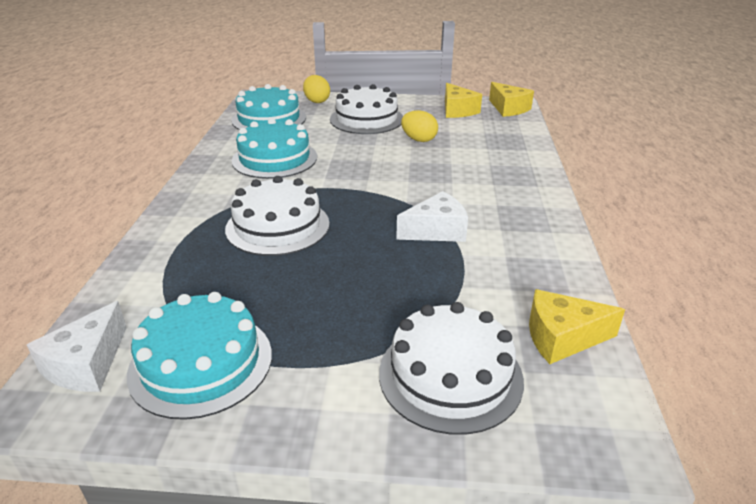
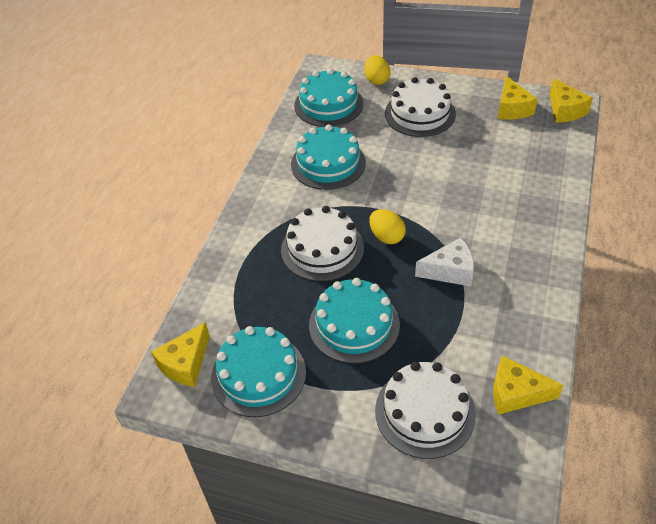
camera: 15 degrees right, 15 degrees up
white cheese [27,301,127,392] -> yellow cheese [151,322,210,387]
yellow egg [401,110,438,142] -> yellow egg moved to [369,209,406,244]
none -> turquoise cake [309,278,400,363]

